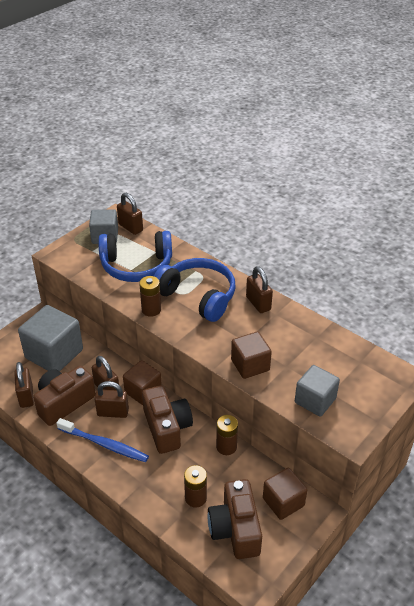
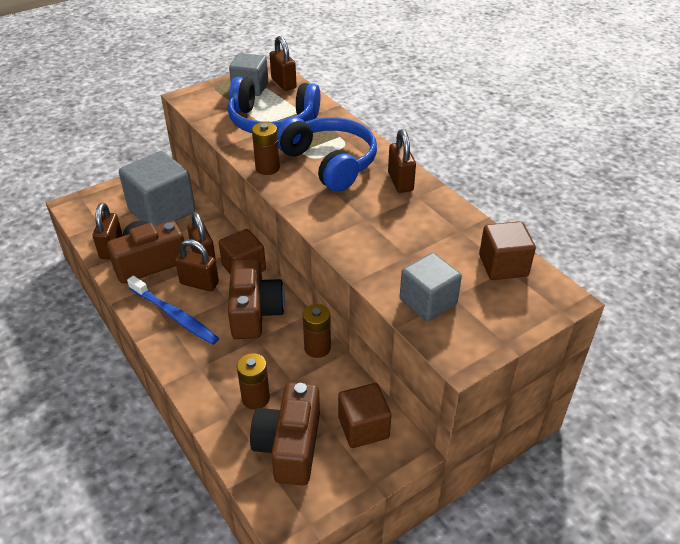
camera: 15 degrees right, 0 degrees up
brown cube [231,332,272,379] -> brown cube moved to [479,221,536,280]

